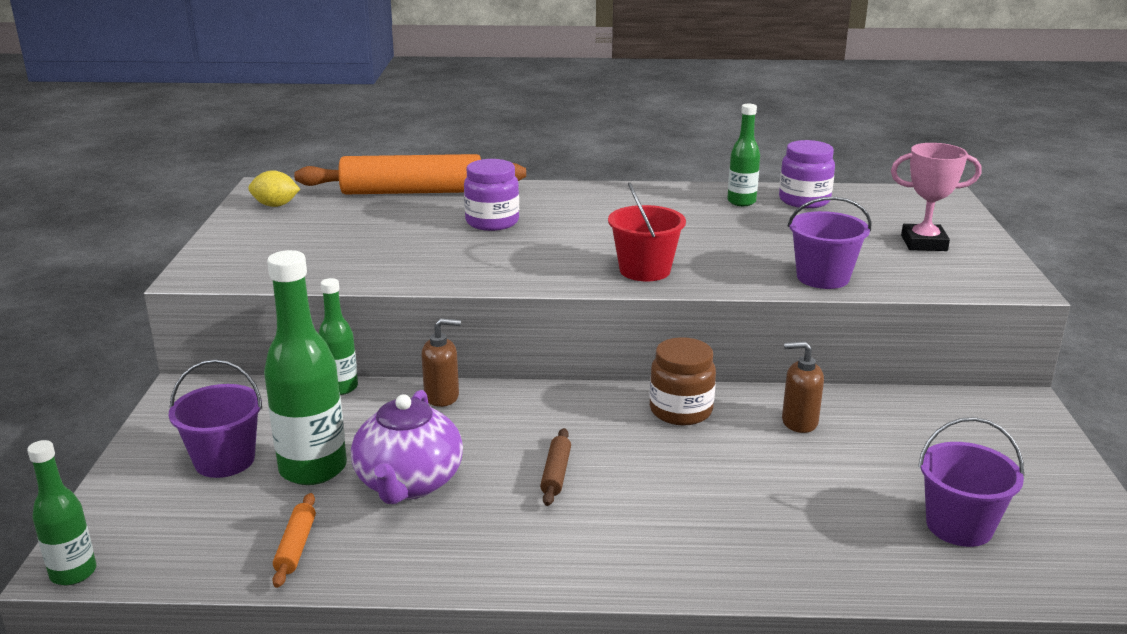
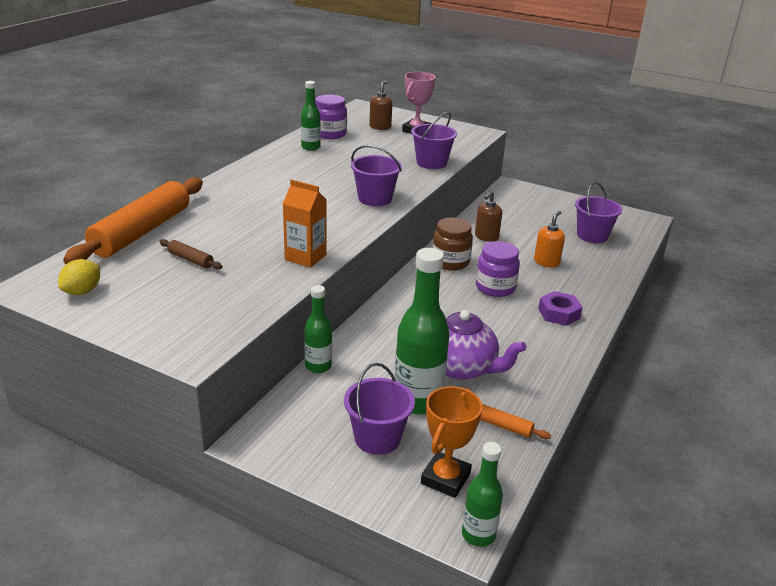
camera: 65 degrees left, 5 degrees up
brown soap dispenser [421,318,461,407] -> brown soap dispenser moved to [369,81,392,130]
purple jar [464,159,519,231] -> purple jar moved to [476,241,520,297]
brown rolling pin [540,428,571,506] -> brown rolling pin moved to [159,239,223,269]
red bucket [608,182,686,281] -> purple bucket [351,145,402,206]
none -> orange carton [283,179,327,268]
none -> orange trophy [421,386,482,498]
none -> orange soap dispenser [534,211,565,268]
none -> purple nut [538,291,583,326]

